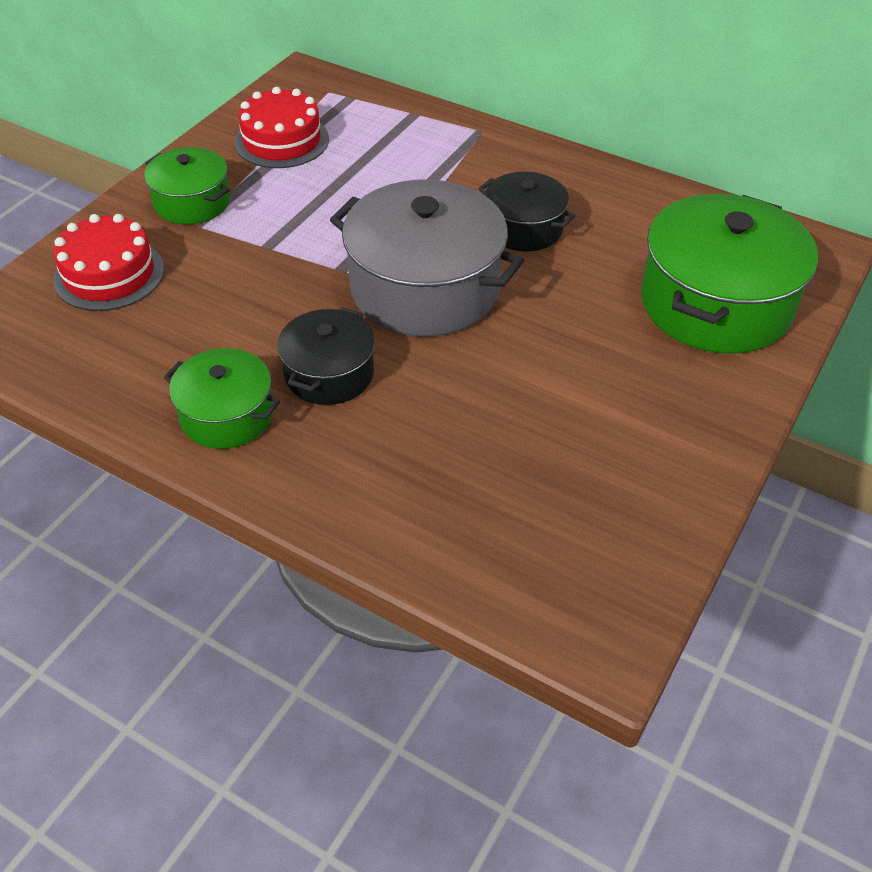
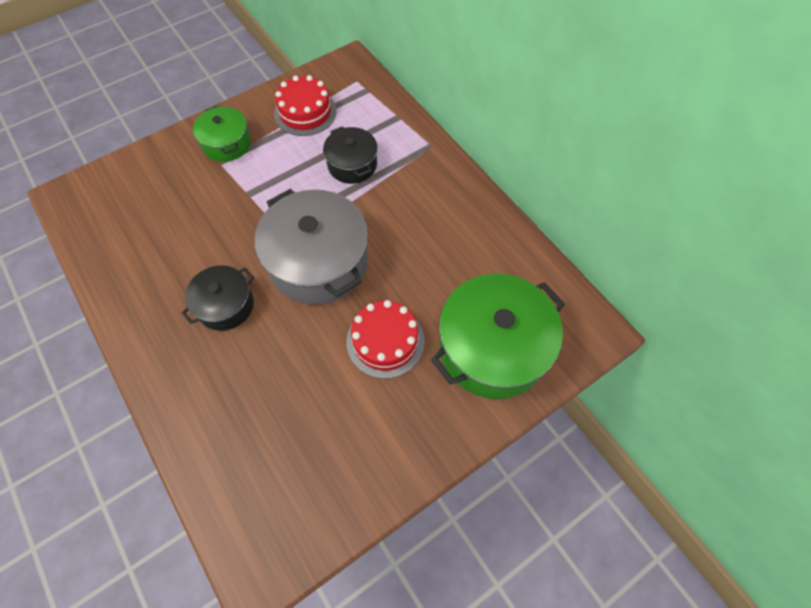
camera: 25 degrees right, 15 degrees up
red cake [53,214,164,311] -> red cake moved to [347,300,425,379]
green pot [164,348,280,449] -> none
black pot [479,172,575,252] -> black pot moved to [323,126,378,184]

